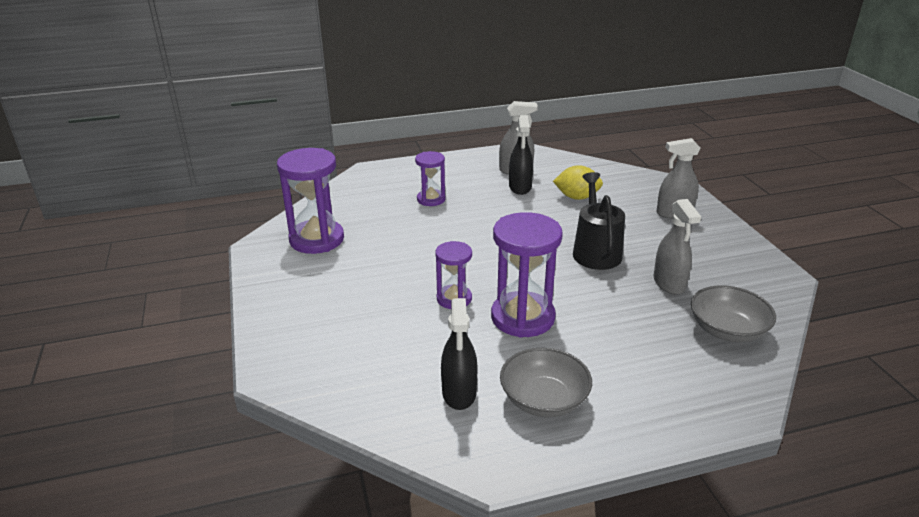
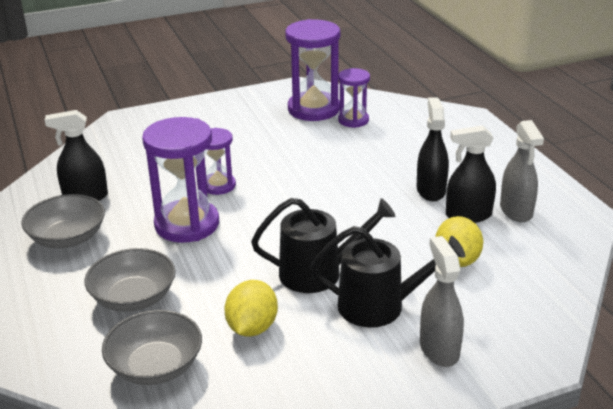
camera: 85 degrees right, 0 degrees up
purple hourglass [415,151,445,206] -> purple hourglass moved to [338,68,370,128]
grey spray bottle [654,199,701,295] -> yellow lemon [225,280,278,337]
none -> grey bowl [84,248,176,312]
none -> black watering can [310,226,465,328]
none -> black spray bottle [417,97,449,201]

